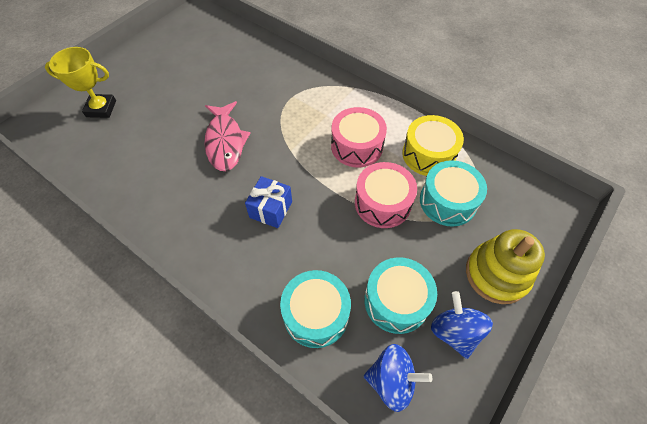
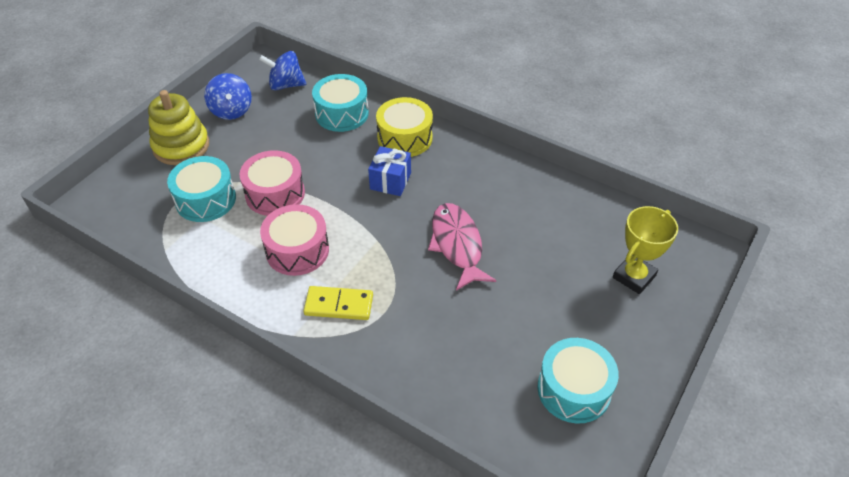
camera: 175 degrees right, 10 degrees down
yellow trophy [45,47,116,118] -> yellow trophy turned 45 degrees counterclockwise [613,206,678,294]
turquoise drum [364,257,437,334] -> turquoise drum moved to [537,338,619,424]
yellow drum [402,115,464,176] -> yellow drum moved to [376,97,433,157]
none -> yellow domino [304,286,373,320]

